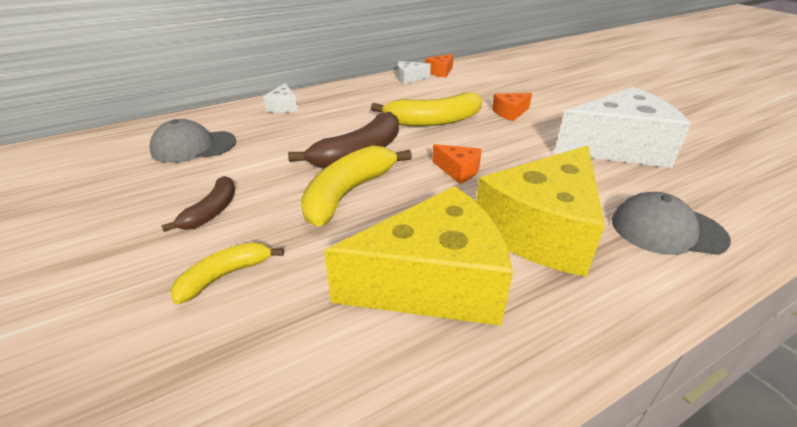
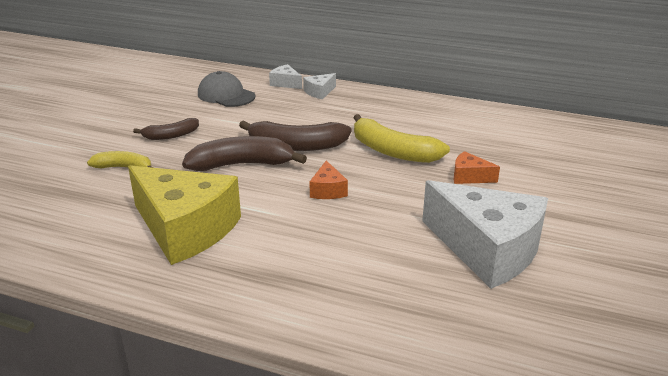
camera: 50 degrees right, 5 degrees down
yellow banana [301,146,412,227] -> brown banana [182,136,307,171]
white cheese [398,61,431,84] -> white cheese moved to [269,64,302,89]
orange cheese [425,54,454,78] -> none
yellow cheese [476,145,605,277] -> none
grey cap [612,192,731,255] -> none

